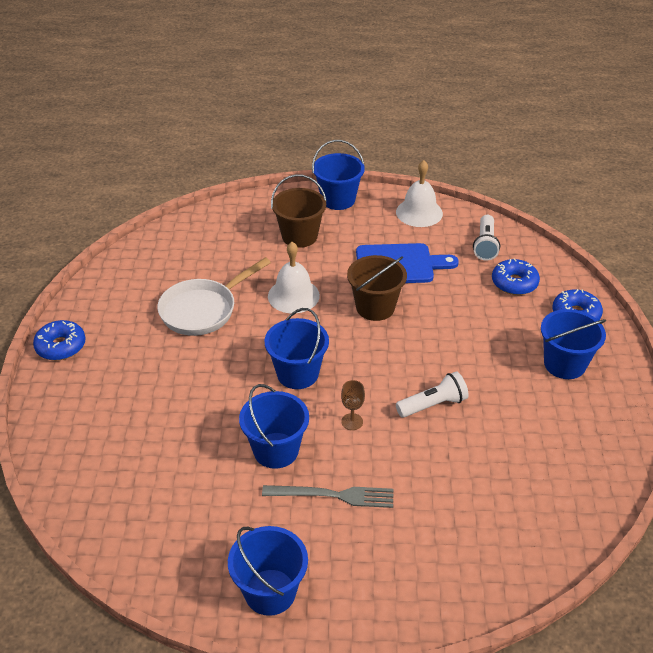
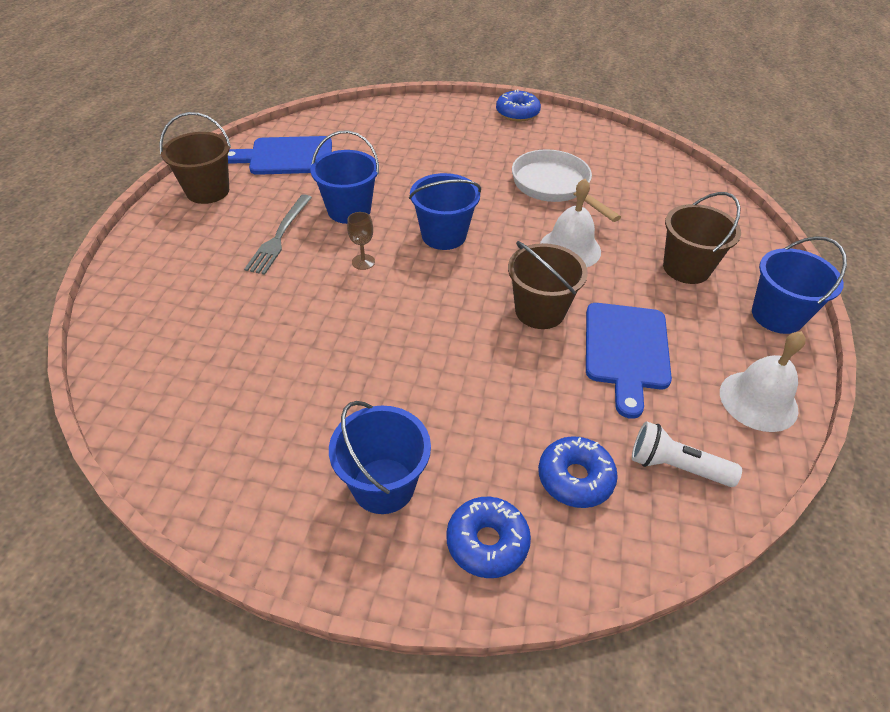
camera: 100 degrees right, 5 degrees up
blue bucket [228,526,308,616] -> brown bucket [159,112,231,204]
white flashlight [396,371,469,418] -> none
none -> blue cutting board [228,136,332,175]

